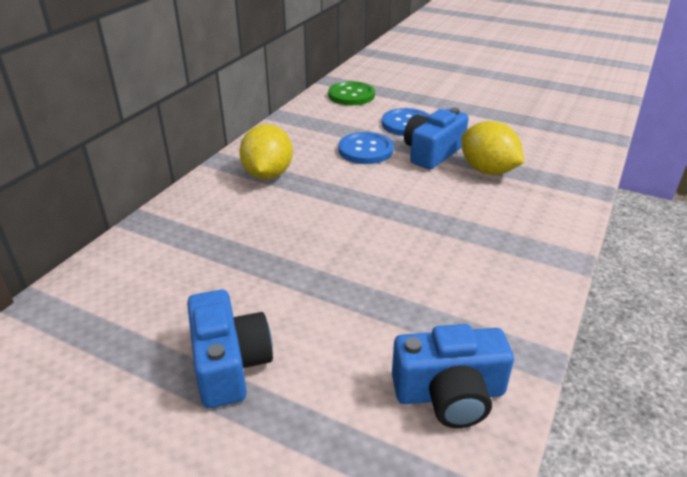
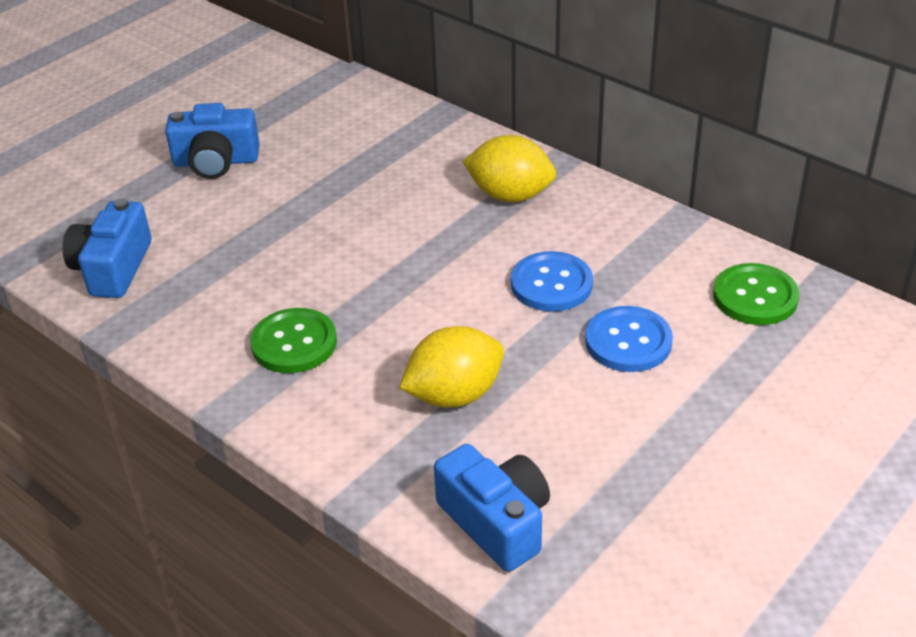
camera: 105 degrees right, 5 degrees up
blue camera [404,107,469,170] -> blue camera moved to [434,444,550,572]
none -> green button [250,308,337,373]

